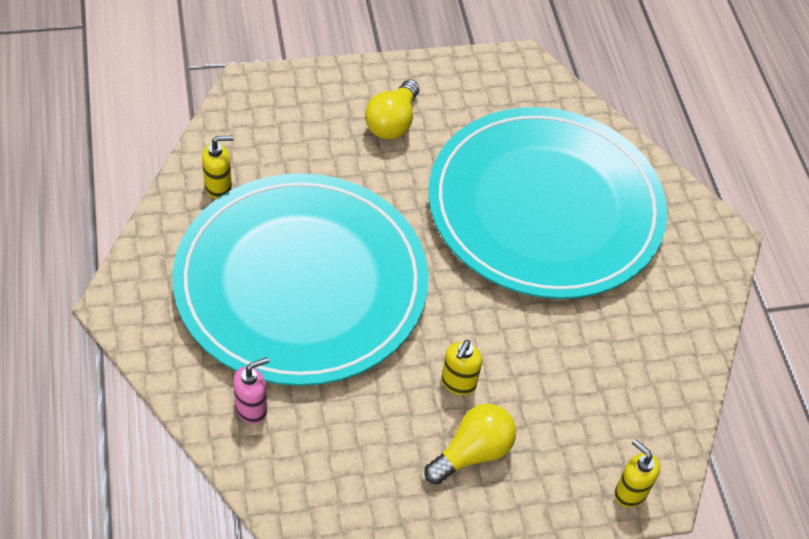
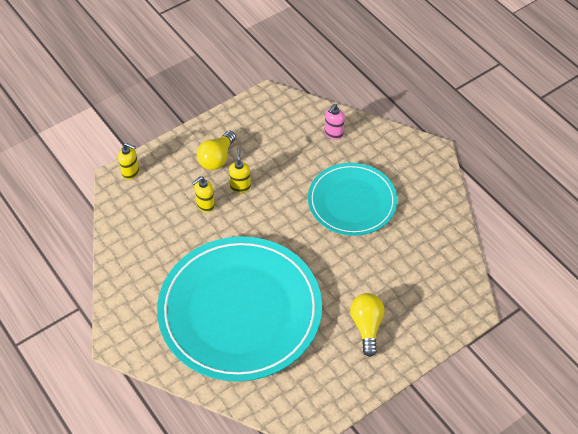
camera: 160 degrees right, 0 degrees up
turquoise plate [173,173,429,386] -> turquoise plate [308,163,397,236], size x0.59
yellow soap dispenser [202,136,234,199] -> yellow soap dispenser moved to [192,176,215,213]

